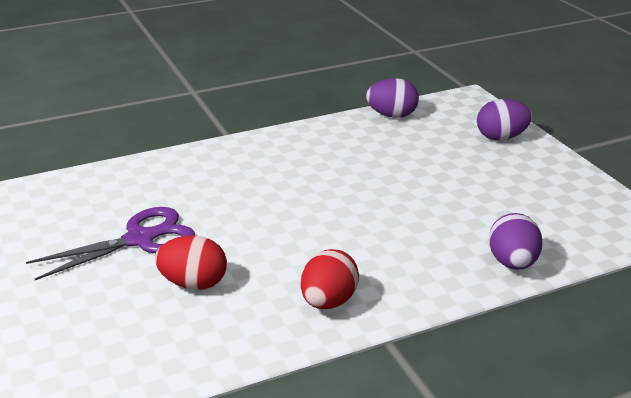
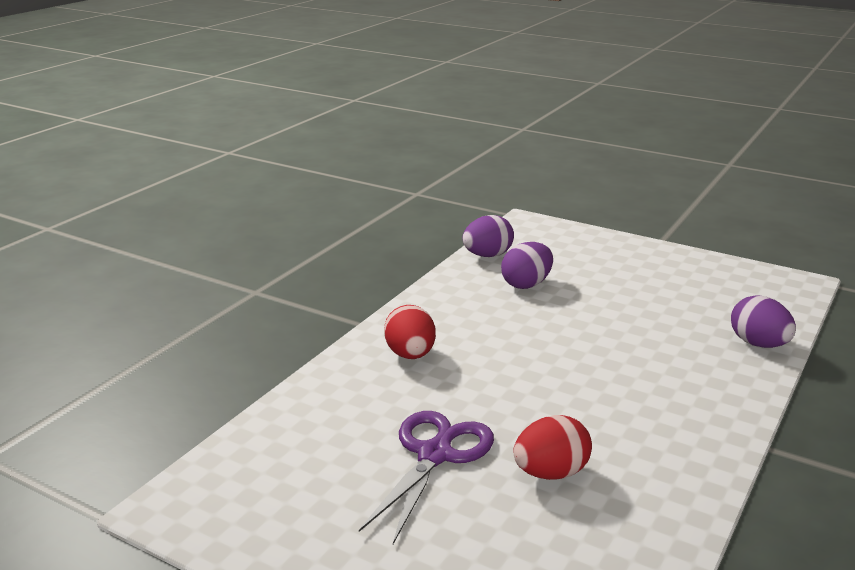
camera: 35 degrees left, 5 degrees down
red egg [301,249,359,309] -> red egg moved to [384,305,436,359]
purple egg [477,99,532,140] -> purple egg moved to [501,242,553,289]

